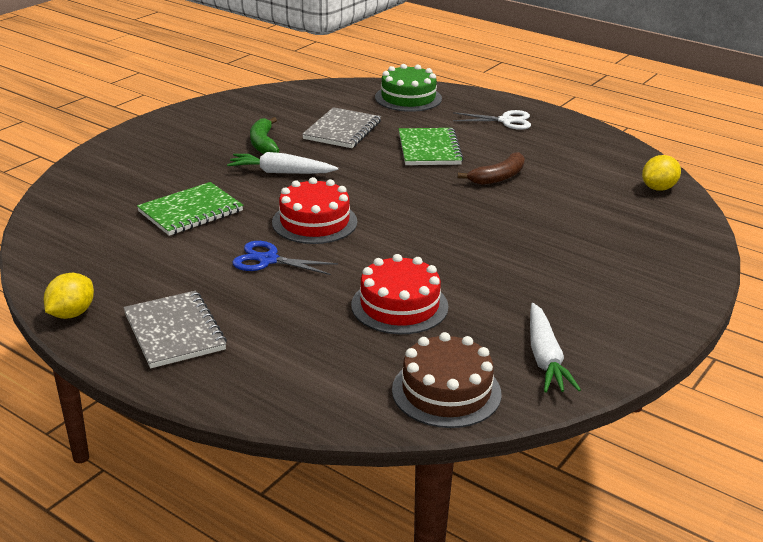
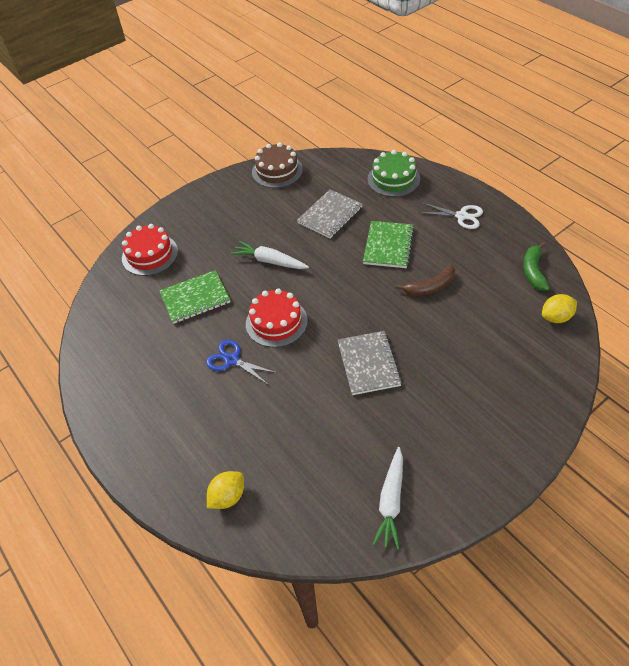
camera: 20 degrees right, 20 degrees up
yellow lemon [44,273,94,319] -> yellow lemon moved to [207,471,244,509]
grey notebook [123,291,227,368] -> grey notebook moved to [338,331,402,395]
green banana [250,117,279,154] -> green banana moved to [523,242,550,291]
red cake [351,254,448,334] -> red cake moved to [122,224,178,276]
brown cake [392,332,501,428] -> brown cake moved to [252,143,303,188]

